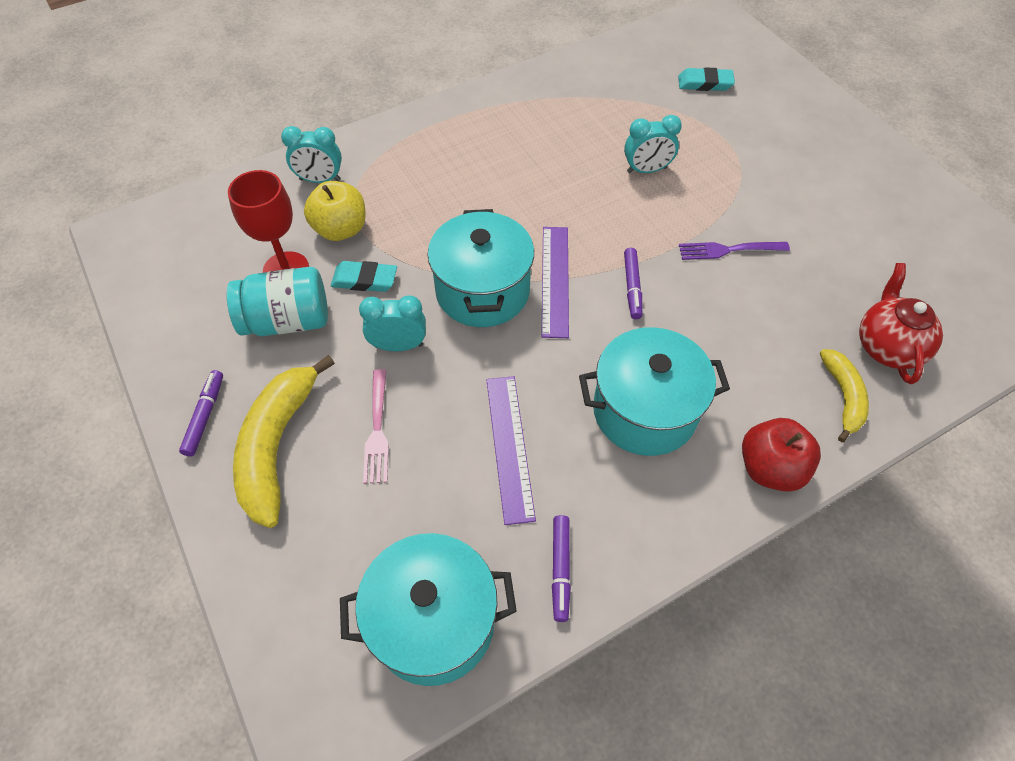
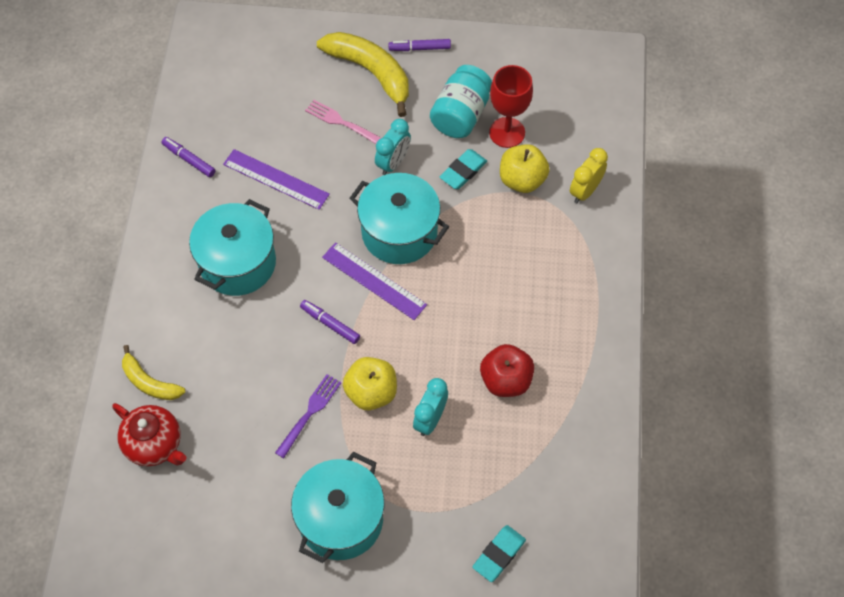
camera: 125 degrees right, 5 degrees up
purple marker [179,370,223,456] -> purple marker turned 135 degrees clockwise [388,39,451,51]
turquoise clock [281,126,342,183] -> yellow clock [570,148,608,203]
turquoise pot [340,533,517,686] -> turquoise pot moved to [291,452,384,563]
red apple [742,418,821,492] -> red apple moved to [480,344,534,397]
none -> yellow apple [343,357,397,410]

